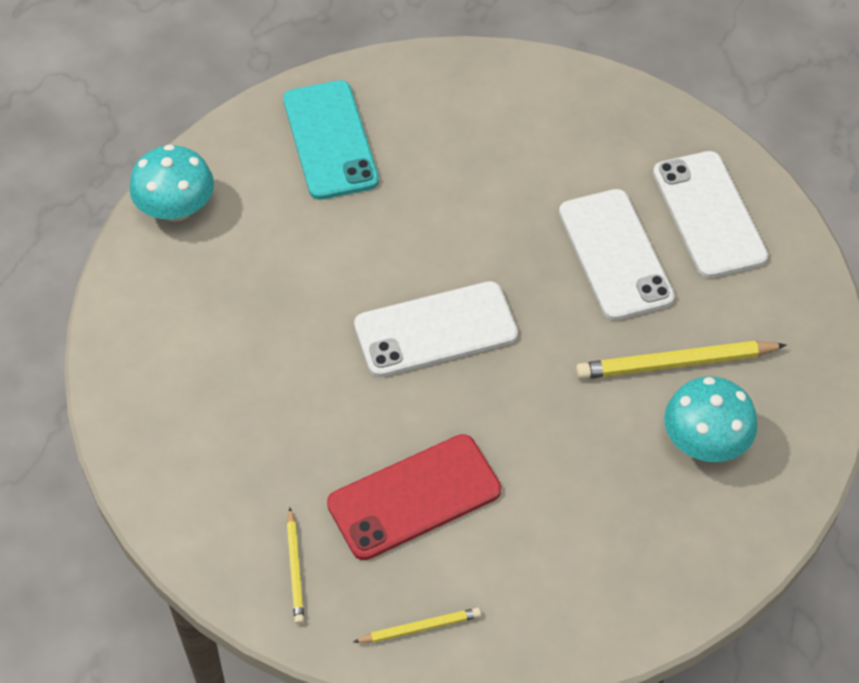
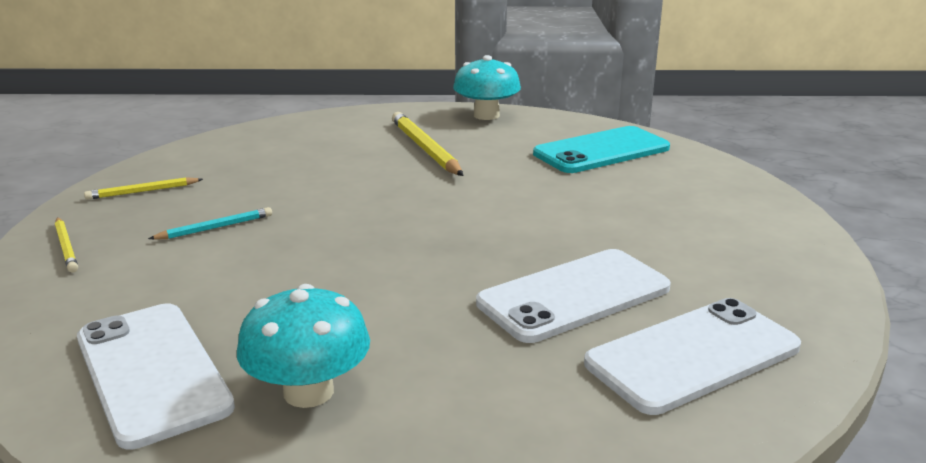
camera: 75 degrees right, 30 degrees down
red phone [327,434,501,560] -> turquoise pencil [148,207,272,240]
white phone [354,281,518,377] -> white phone moved to [77,303,235,449]
yellow pencil [576,341,787,379] -> yellow pencil moved to [392,112,464,176]

